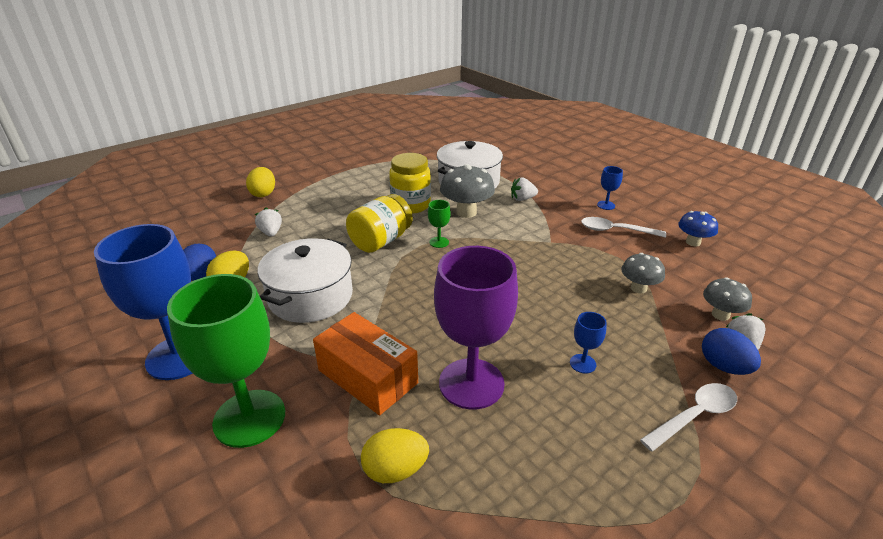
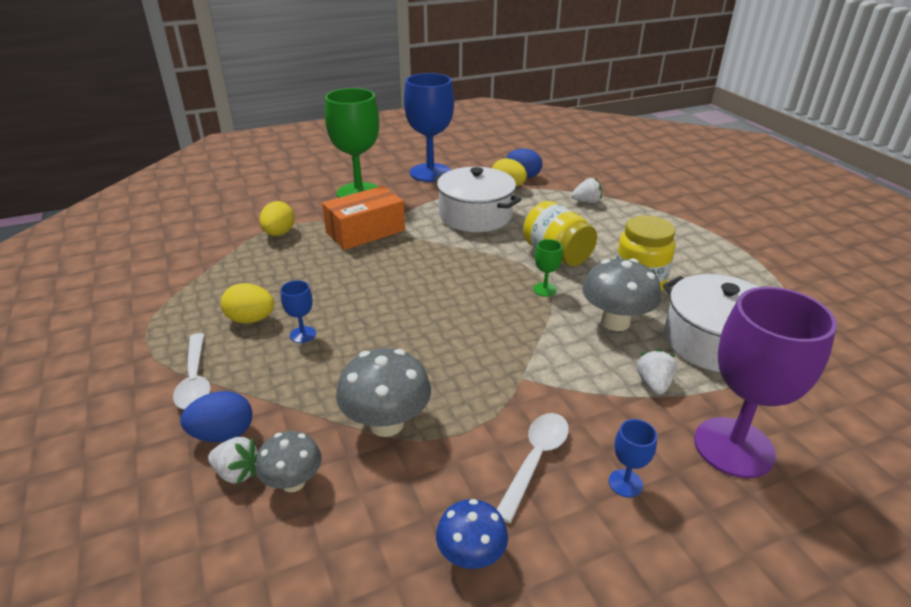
camera: 105 degrees right, 0 degrees up
yellow egg [246,167,275,197] -> yellow egg moved to [221,283,274,324]
purple goblet [434,246,518,410] -> purple goblet moved to [694,287,837,478]
grey mushroom [621,253,665,293] -> grey mushroom [336,348,431,437], size x1.59

